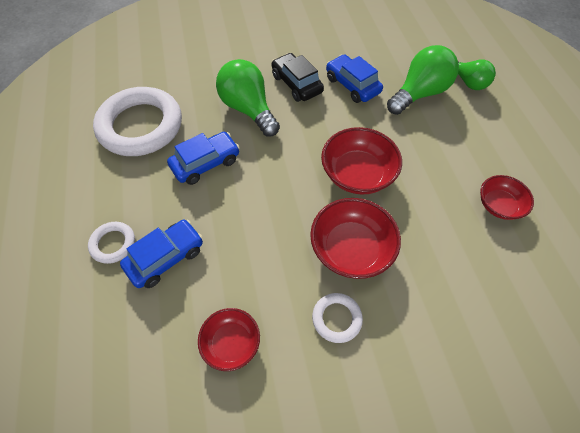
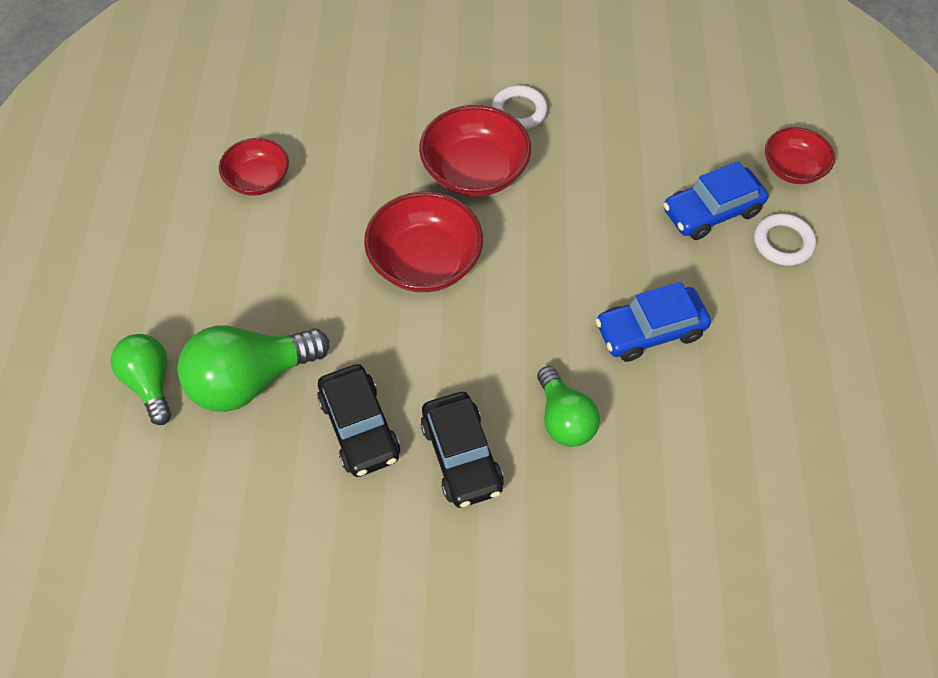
camera: 165 degrees left, 0 degrees up
white ring [93,87,182,156] -> none
red bowl [198,308,260,371] -> red bowl moved to [765,127,835,184]
green light bulb [216,59,280,136] -> green light bulb [537,366,600,447], size x0.63
blue car [326,54,383,103] -> black car [317,364,400,477]

